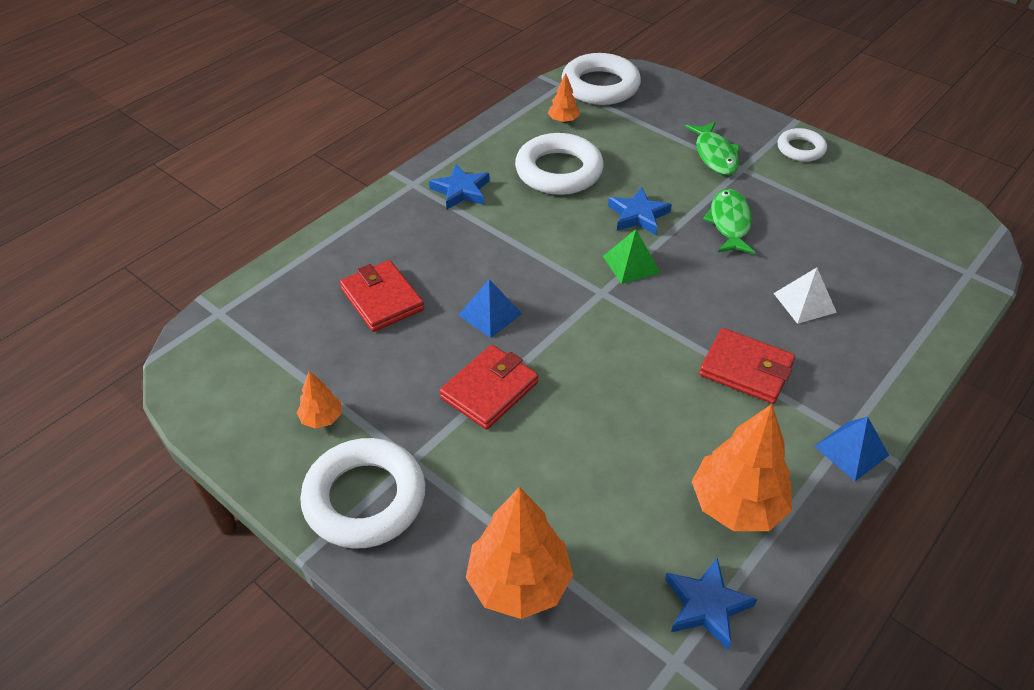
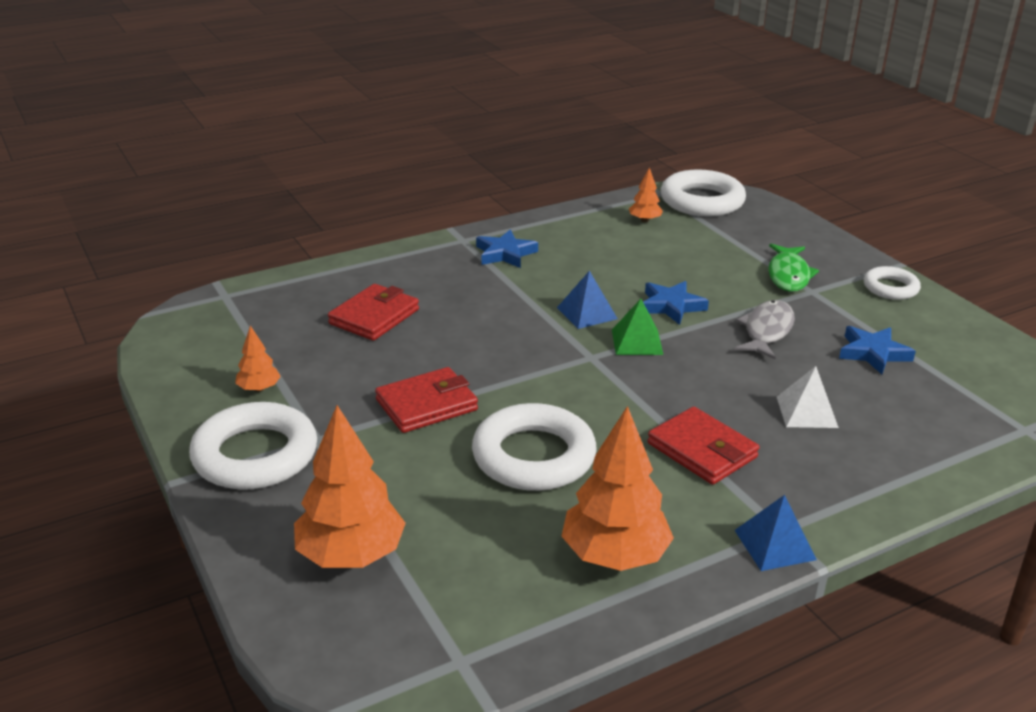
camera: 20 degrees right, 15 degrees down
red wallet [340,260,424,332] -> red wallet turned 45 degrees clockwise [328,284,419,341]
blue pyramid [458,279,522,338] -> blue pyramid moved to [557,271,618,329]
white ring [515,133,604,195] -> white ring moved to [472,403,597,491]
blue star [665,558,757,650] -> blue star moved to [839,326,916,374]
green fish [703,189,755,254] -> grey fish [735,300,795,359]

